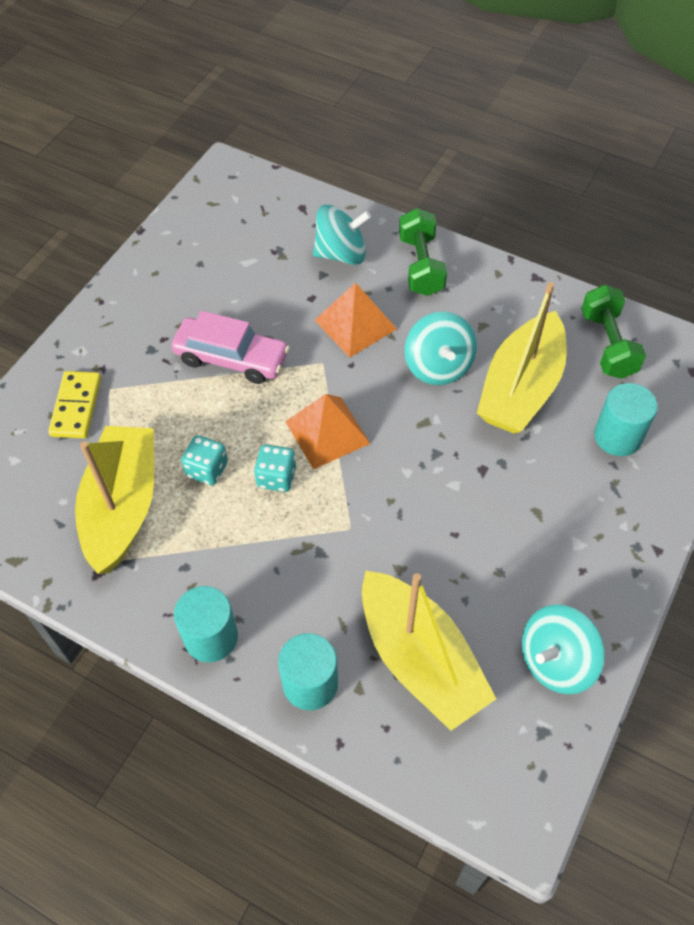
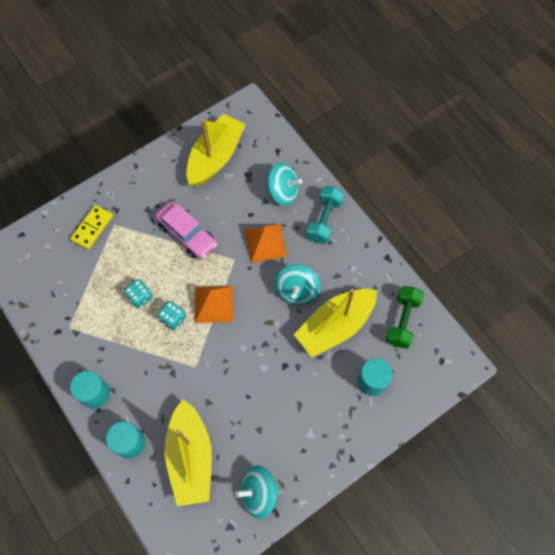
camera: 25 degrees right, 10 degrees up
yellow boat [75,426,154,574] -> yellow boat moved to [186,113,246,187]
green dumbbell [399,208,447,296] -> turquoise dumbbell [306,186,344,244]

